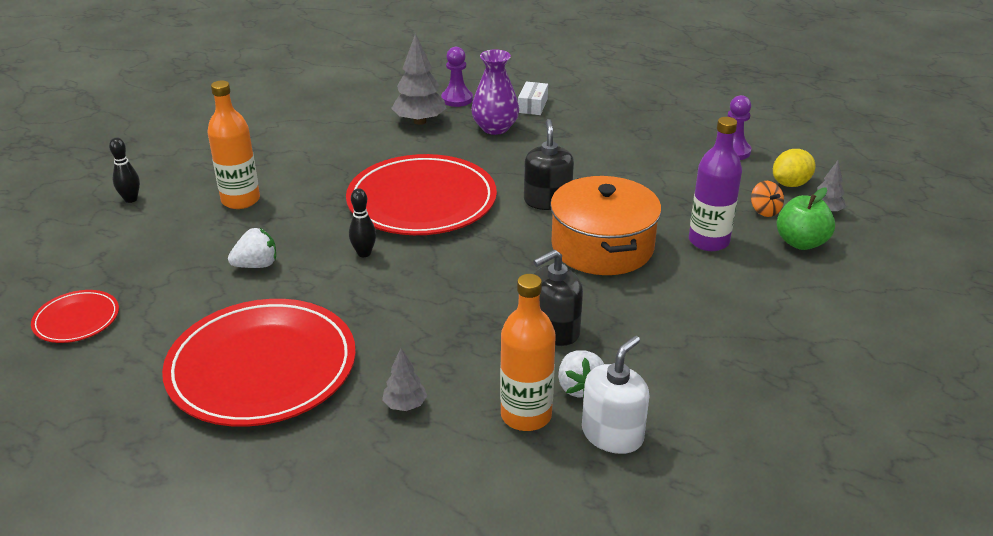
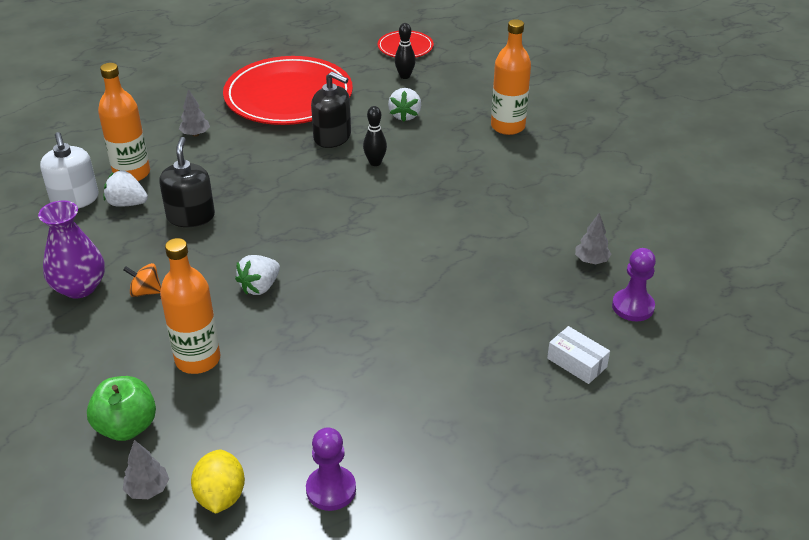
camera: 120 degrees right, 5 degrees up
black bowling pin [109,137,140,203] -> black bowling pin moved to [395,23,416,79]
red plate [346,154,497,235] -> none
grey tree [391,33,447,125] -> grey tree [575,213,611,264], size x0.54
purple vase [471,49,519,135] -> purple vase moved to [38,201,105,298]
black soap dispenser [524,119,574,210] -> black soap dispenser moved to [311,71,351,148]
orange pot [550,176,661,275] -> white strawberry [235,255,280,295]
purple bottle [689,117,742,251] -> orange bottle [160,238,221,374]
orange spinning top [751,181,784,217] -> orange spinning top moved to [123,263,161,297]

